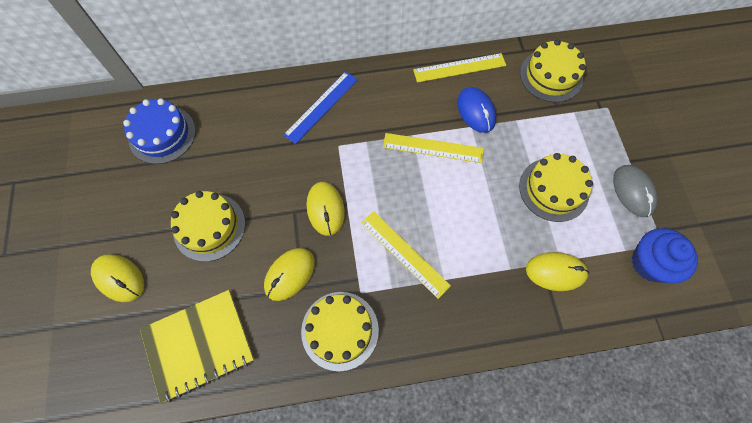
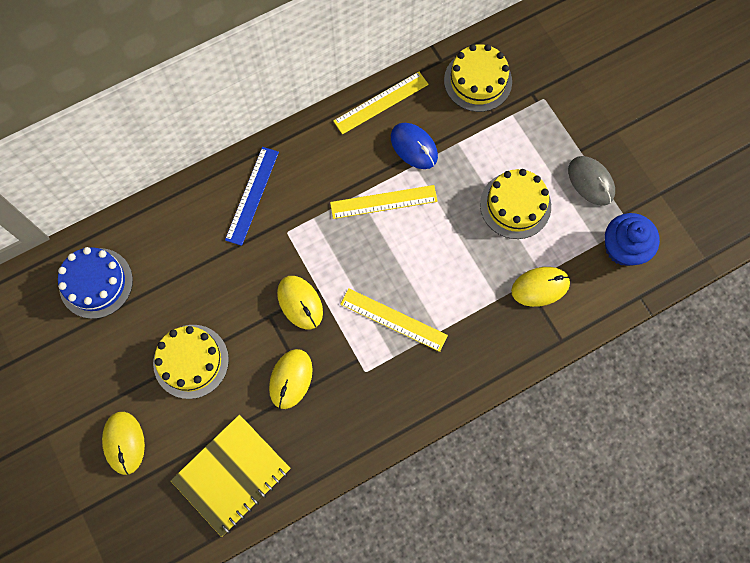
camera: 20 degrees left, 5 degrees up
yellow mouse [91,254,144,302] -> yellow mouse turned 60 degrees clockwise [102,412,145,475]
yellow cake [301,292,379,372] -> none

